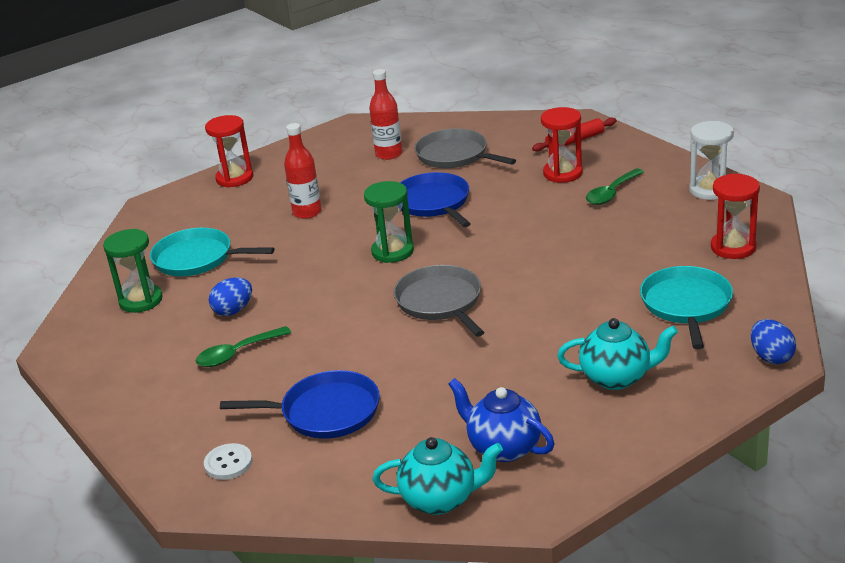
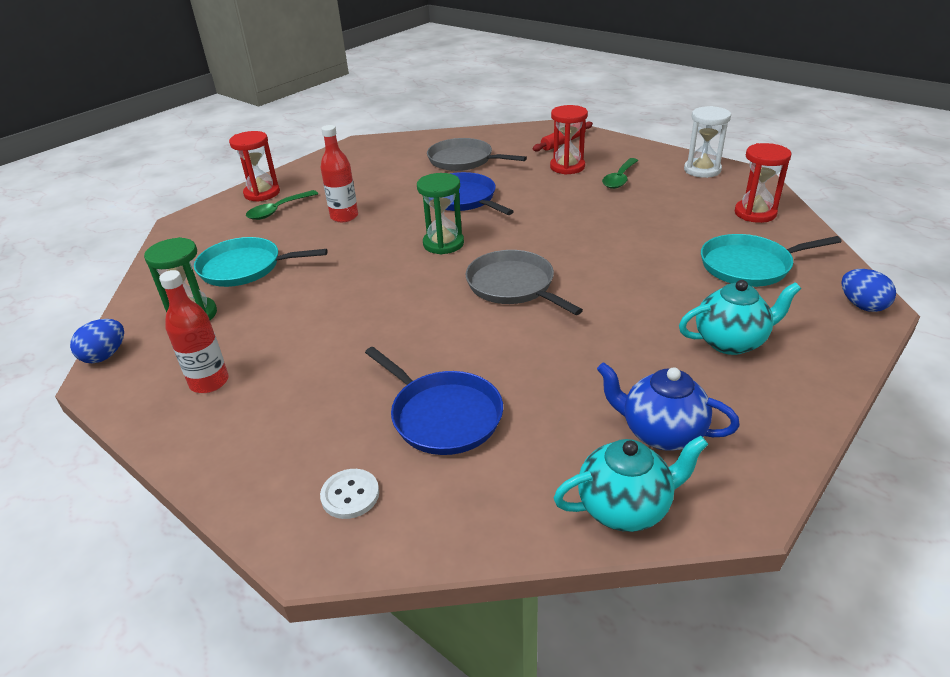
camera: 15 degrees left, 5 degrees up
green spoon [196,326,291,367] -> green spoon moved to [246,190,318,220]
blue egg [209,278,252,316] -> blue egg moved to [70,319,124,363]
blue pan [220,370,380,439] -> blue pan turned 60 degrees clockwise [365,347,503,455]
red bottle [369,69,402,160] -> red bottle moved to [159,270,229,393]
turquoise pan [640,266,733,349] -> turquoise pan turned 90 degrees counterclockwise [701,234,842,287]

